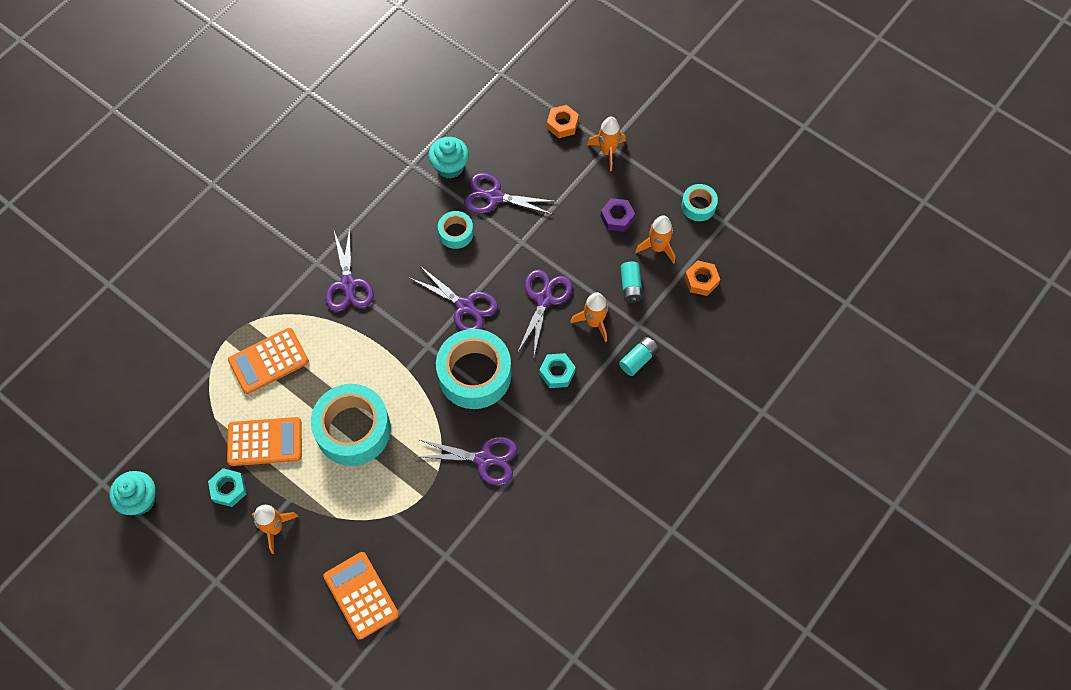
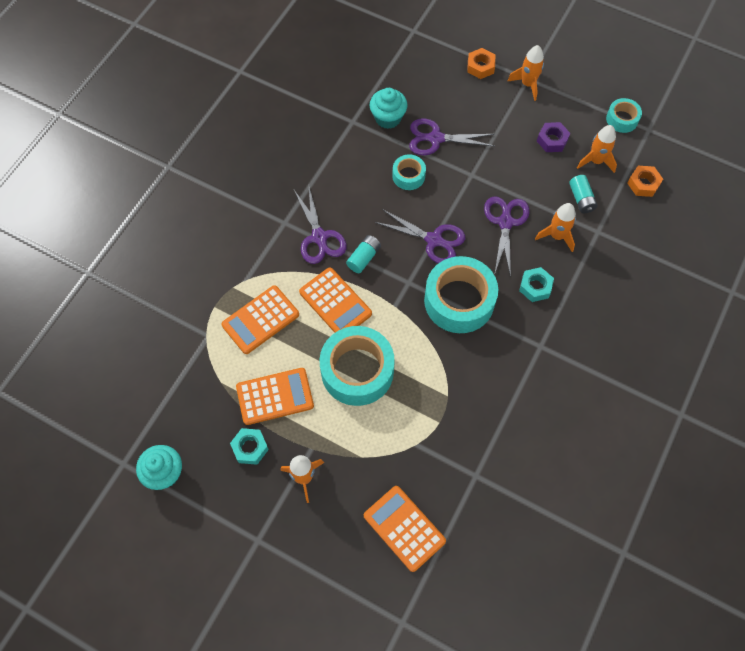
camera: 10 degrees left, 0 degrees up
purple scissors [416,437,517,486] -> none
turquoise battery [619,337,659,376] -> turquoise battery moved to [346,235,381,273]
none -> orange calculator [299,268,372,333]

